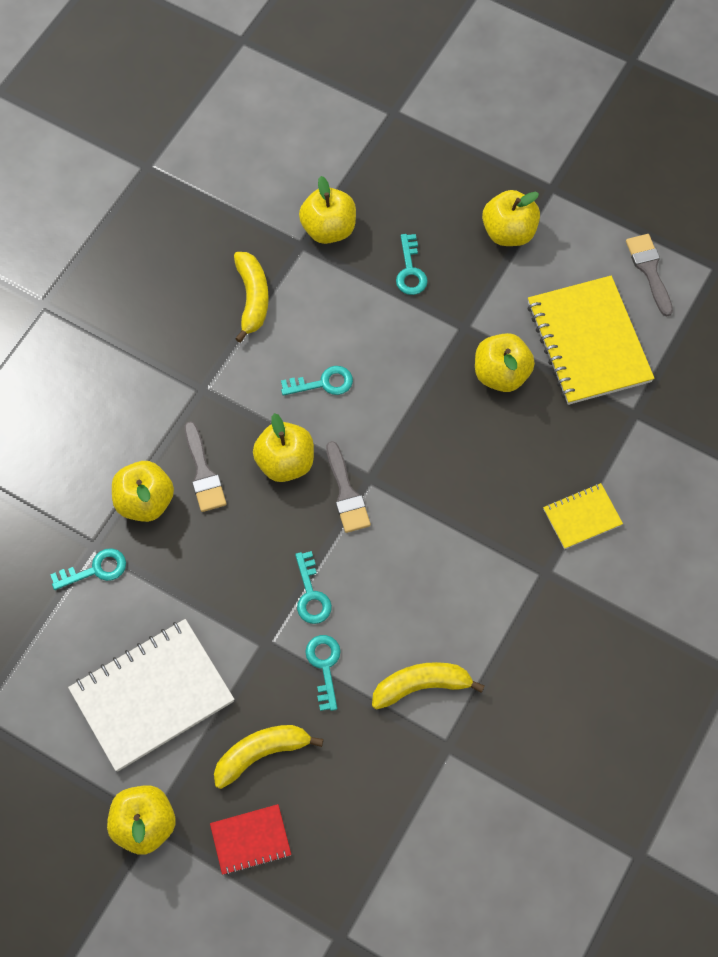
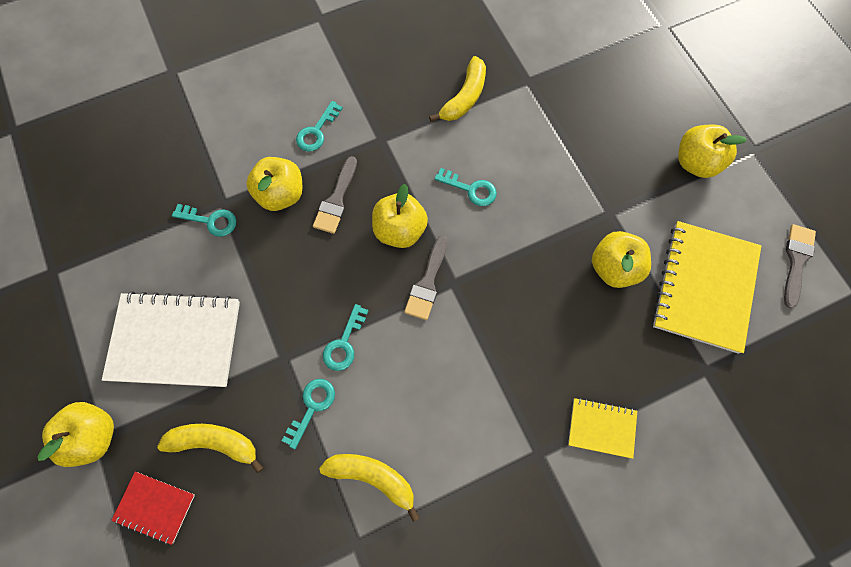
camera: 35 degrees right, 5 degrees up
yellow apple [299,176,356,244] -> none
turquoise key [396,234,428,295] -> turquoise key moved to [296,101,343,151]

